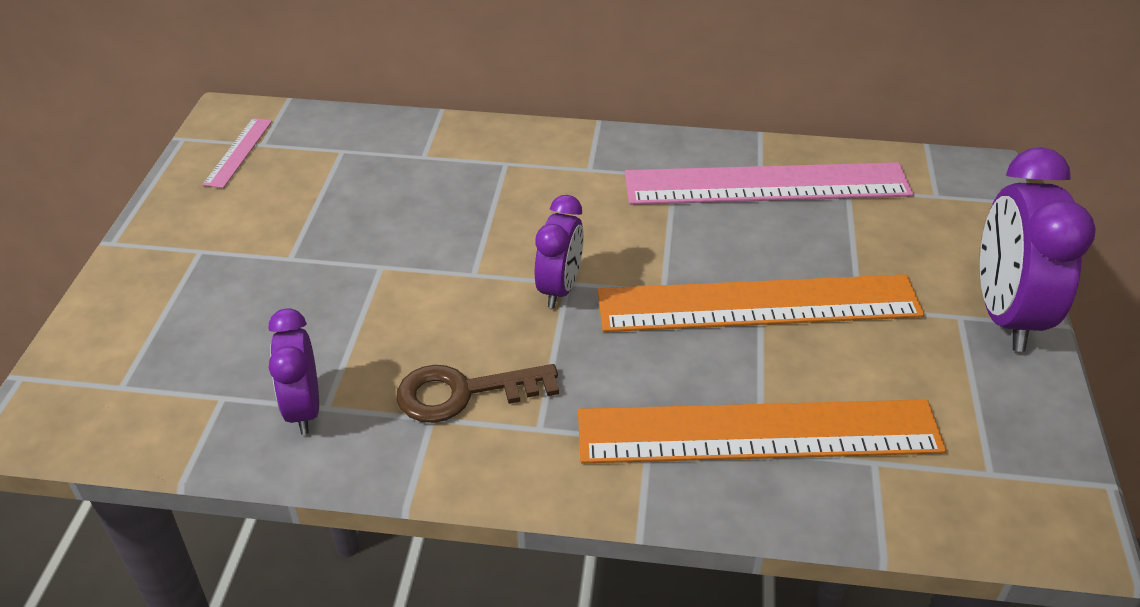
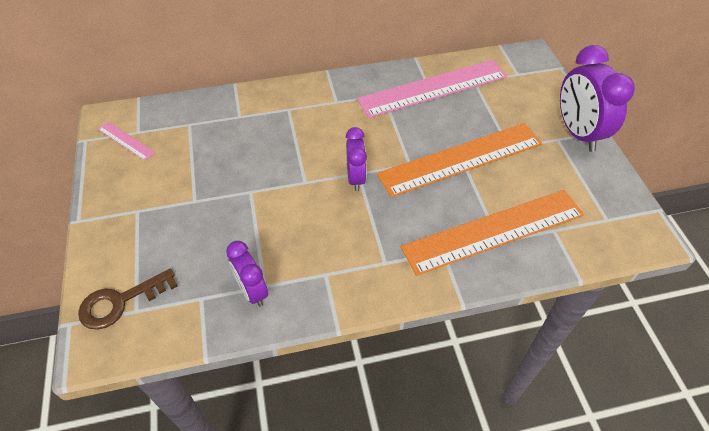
camera: 20 degrees left, 10 degrees up
pink ruler [203,118,272,188] -> pink ruler turned 45 degrees counterclockwise [98,122,155,161]
brown key [396,364,559,423] -> brown key moved to [78,269,177,330]

